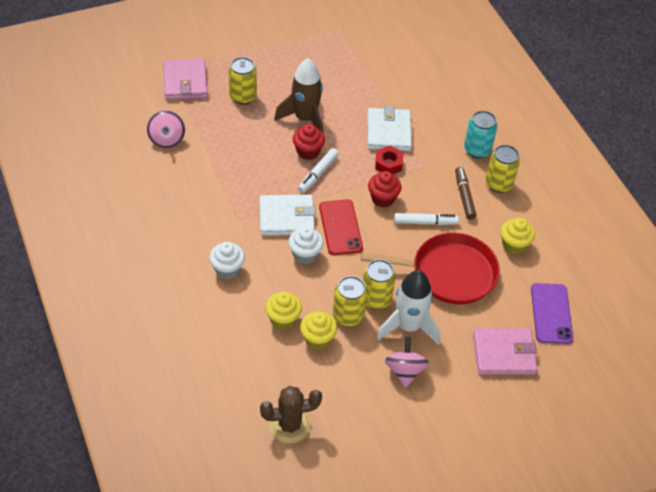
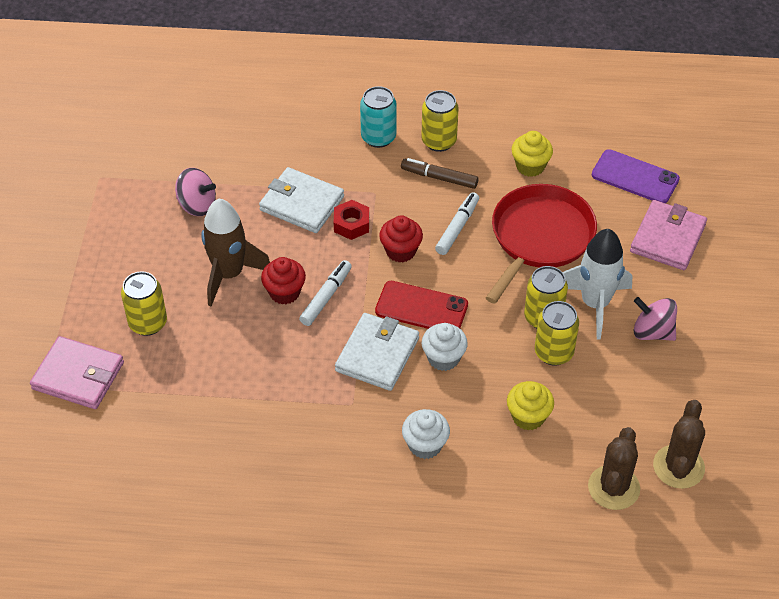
camera: 60 degrees left, 0 degrees up
pink spinning top [147,110,185,148] -> pink spinning top moved to [175,168,216,216]
white marker [298,148,339,193] -> white marker turned 120 degrees counterclockwise [299,260,352,326]
yellow cupcake [300,311,337,349] -> none
none -> brown cactus [588,427,640,510]

